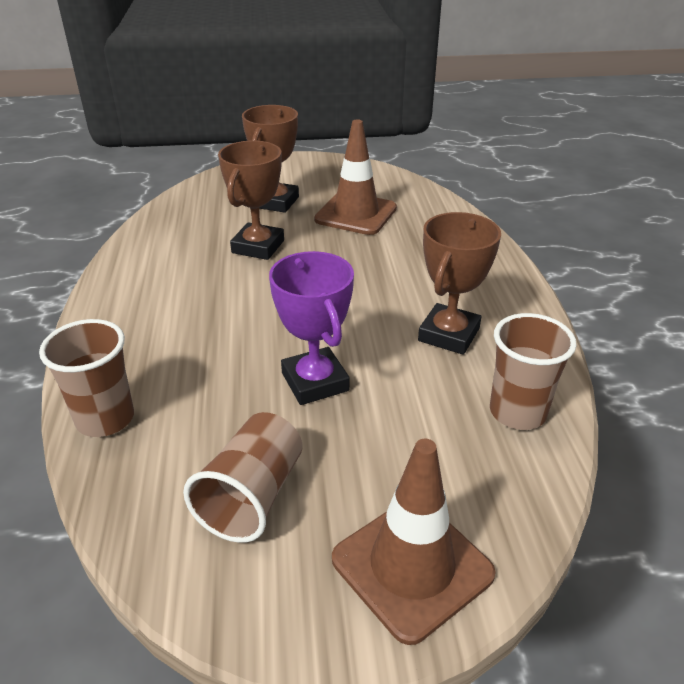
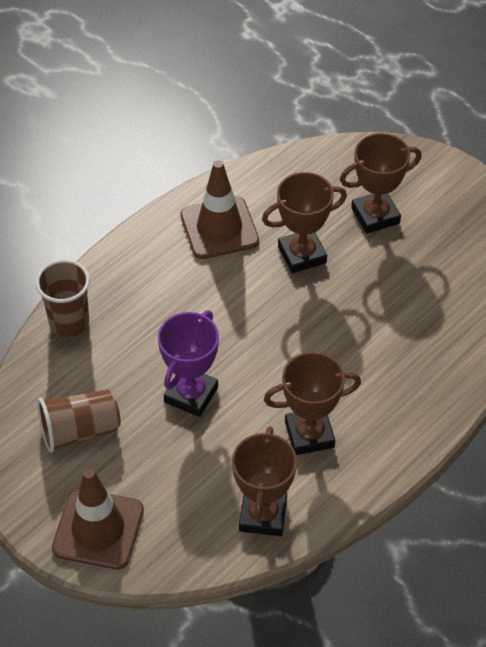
camera: 50 degrees right, 15 degrees up
brown traffic cone [314,119,397,235] -> brown traffic cone moved to [180,160,259,259]
brown cup [490,313,577,430] -> brown trophy [232,426,297,536]

